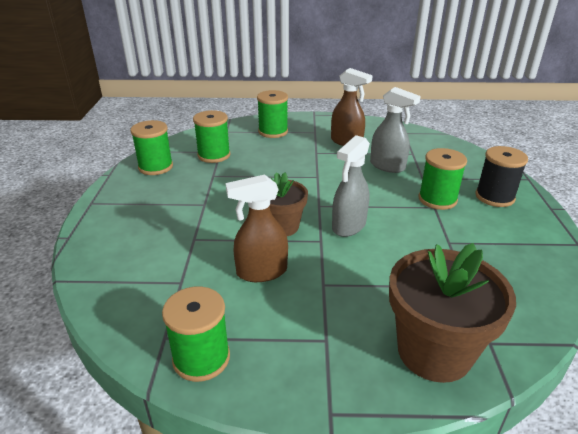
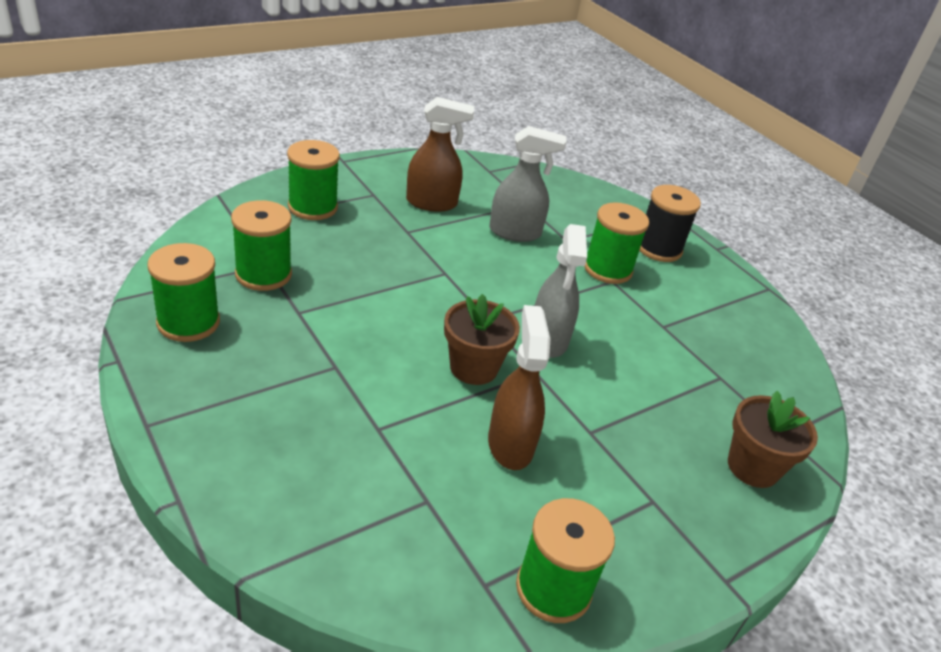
camera: 40 degrees left, 5 degrees up
brown spray bottle [226,175,288,282] -> brown spray bottle turned 135 degrees clockwise [488,305,550,470]
brown flower pot [389,243,516,383] -> brown flower pot [728,391,818,488], size x0.62

